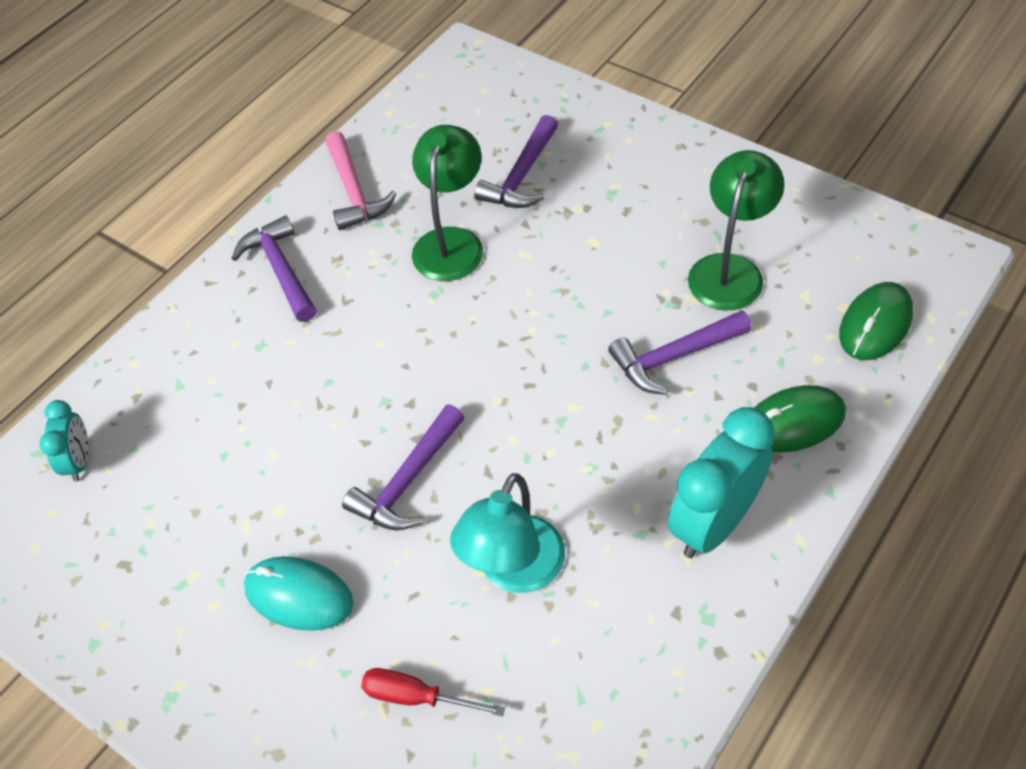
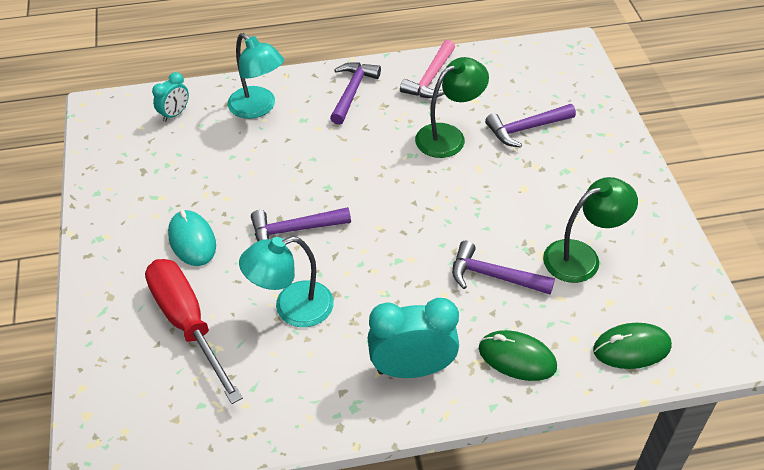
camera: 40 degrees right, 5 degrees down
red screwdriver [361,668,505,716] -> red screwdriver [145,259,243,404], size x2.04
none -> turquoise lamp [228,33,284,119]

